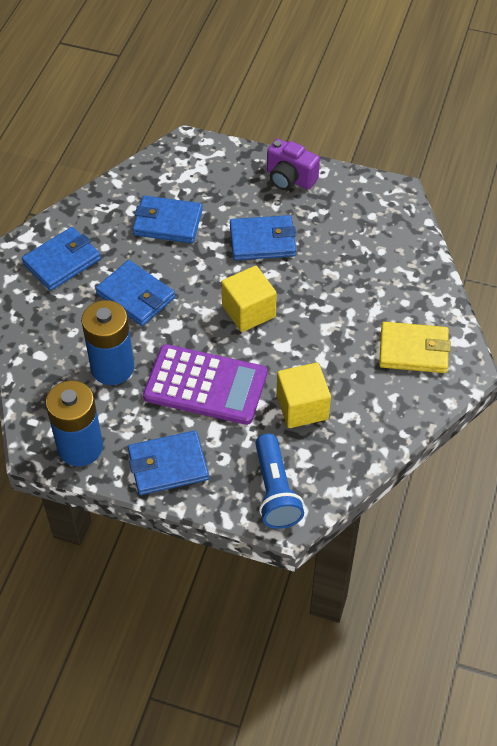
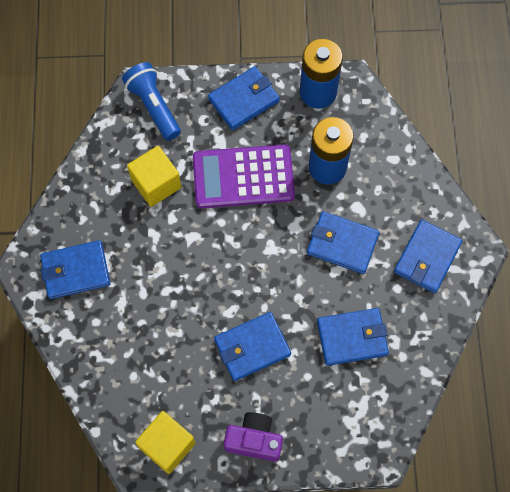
camera: 160 degrees right, 15 degrees up
yellow cube [221,266,277,332] -> yellow cube moved to [135,411,196,474]
yellow wallet [379,322,451,373] -> blue wallet [40,240,110,299]

